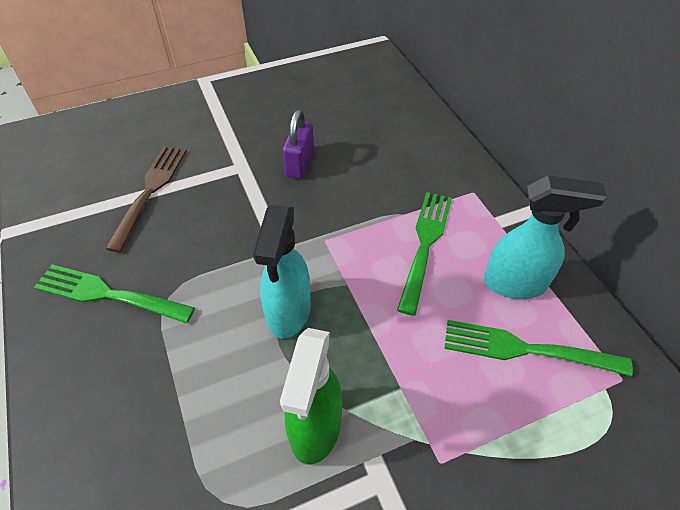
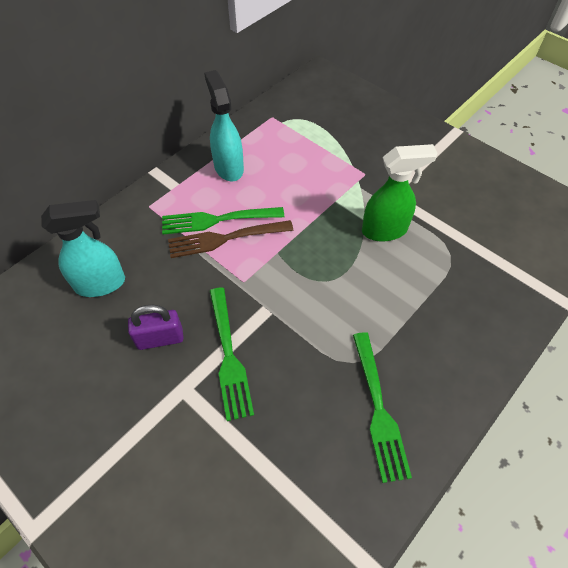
camera: 115 degrees left, 5 degrees up
brown fork [105,146,187,252] -> brown fork moved to [168,220,293,258]
turquoise spray bottle [253,204,311,339] -> turquoise spray bottle moved to [41,200,125,297]
green fork [444,320,633,377] -> green fork moved to [210,288,254,421]

